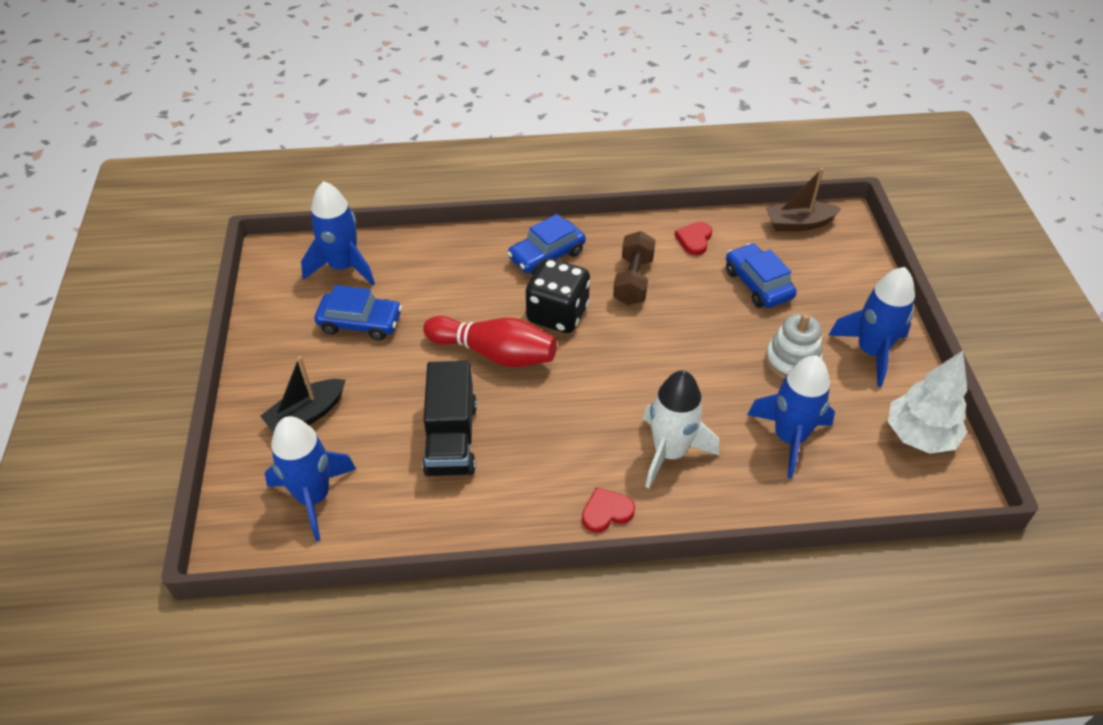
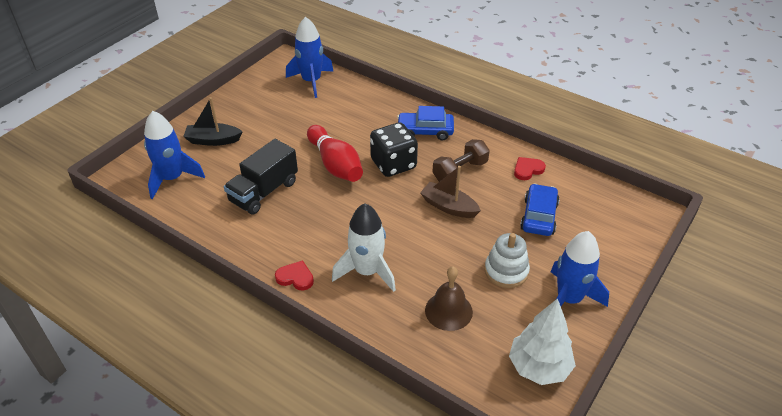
camera: 40 degrees right, 5 degrees down
blue car [314,285,402,340] -> none
blue rocket [747,355,835,478] -> brown bell [425,267,473,331]
brown boat [766,168,842,231] -> brown boat moved to [420,166,481,218]

